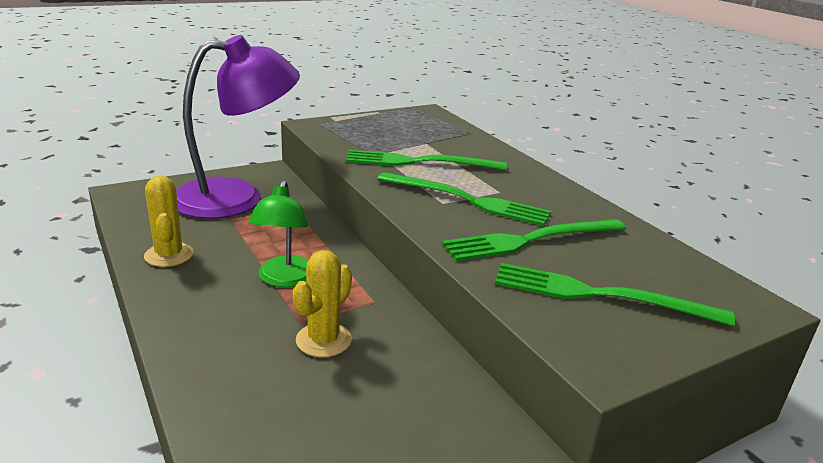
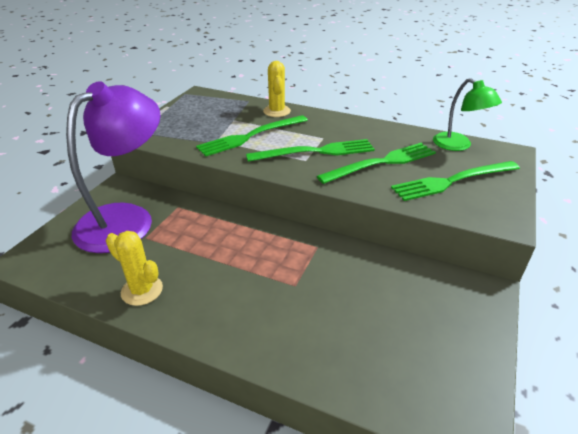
camera: 35 degrees left, 10 degrees up
green lamp [249,180,309,287] -> green lamp moved to [433,78,502,151]
yellow cactus [293,250,352,357] -> yellow cactus moved to [263,61,291,117]
green fork [442,219,626,261] -> green fork turned 150 degrees counterclockwise [317,143,436,184]

